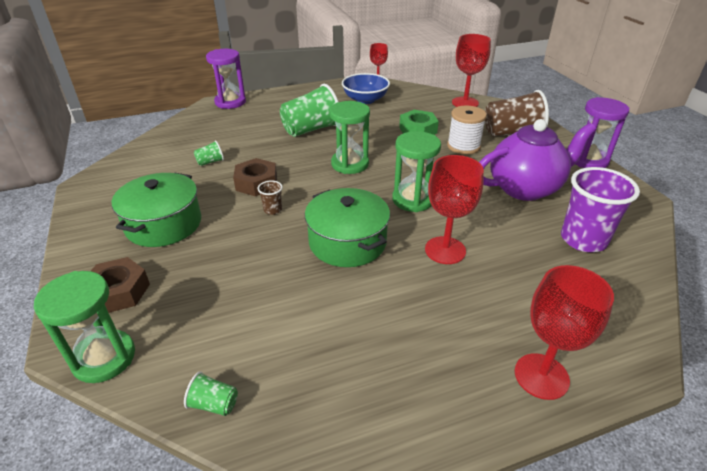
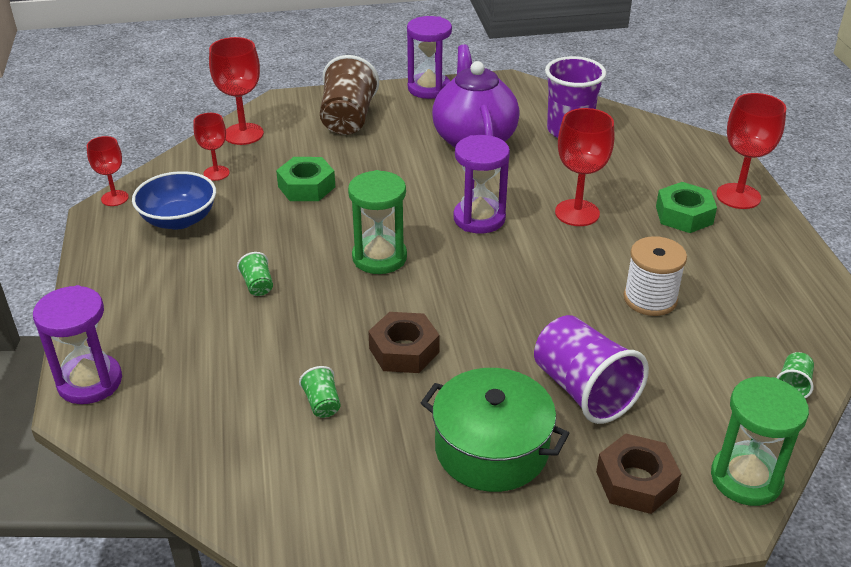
camera: 80 degrees left, 0 degrees up
brown cup [258,180,283,215] -> none
green cup [280,84,338,137] -> green cup [237,252,273,296], size x0.44
green pot [305,188,390,267] -> none
green hourglass [392,131,441,212] -> purple hourglass [453,135,510,234]
white spool [447,105,487,155] -> white spool moved to [623,236,687,316]
none -> red goblet [194,113,230,181]
none -> purple cup [534,315,649,424]
none -> green nut [656,182,717,233]

